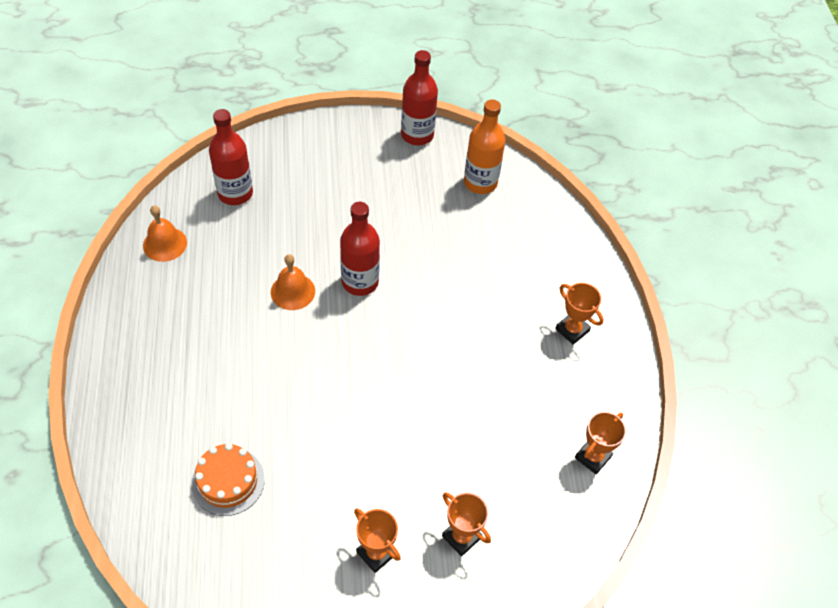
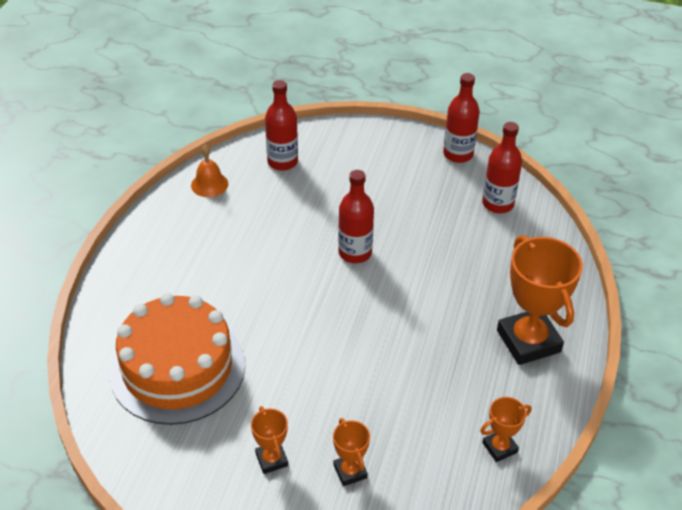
camera: 25 degrees right, 10 degrees down
orange cake [191,443,265,516] -> orange cake [109,293,245,425], size x2.14
orange bell [271,254,315,310] -> none
orange bottle [464,99,505,194] -> red bottle [482,122,522,214]
orange trophy [555,283,604,345] -> orange trophy [497,235,583,365], size x2.04

